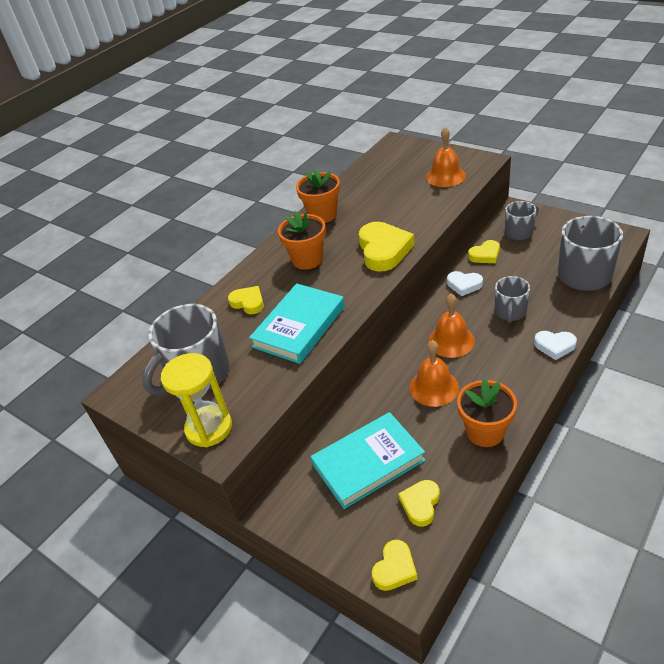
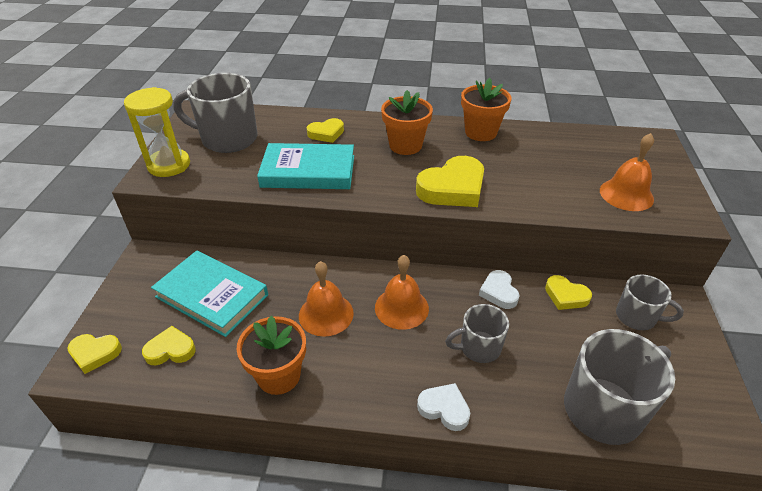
camera: 55 degrees right, 0 degrees up
yellow heart [228,286,264,314] -> yellow heart turned 60 degrees clockwise [307,118,344,143]
white heart [534,331,577,360] -> white heart turned 135 degrees clockwise [417,383,470,431]

